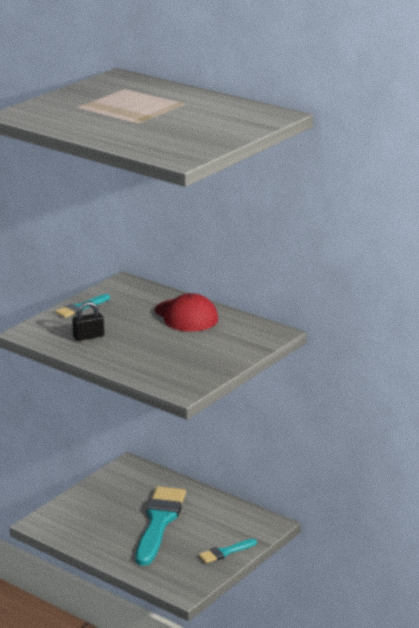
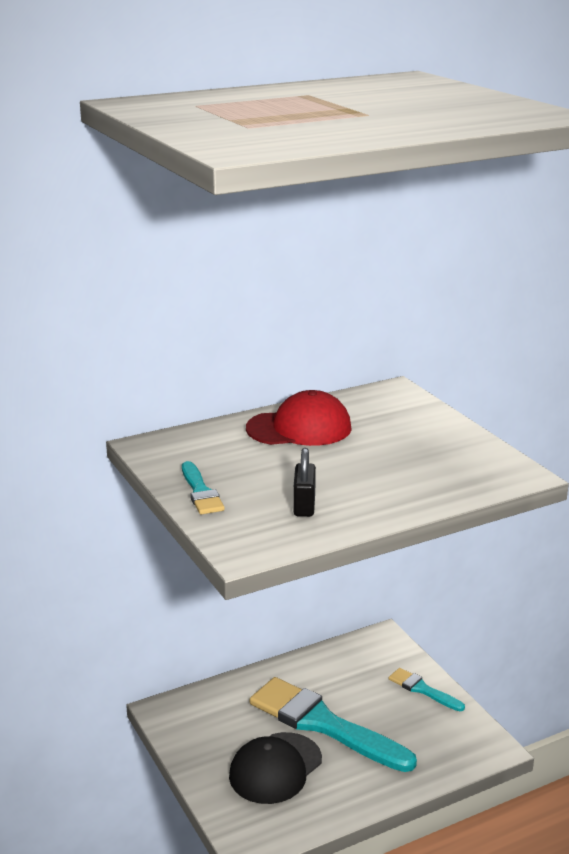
camera: 65 degrees left, 0 degrees up
turquoise brush [199,539,257,563] -> turquoise brush turned 135 degrees clockwise [389,668,465,711]
none -> black cap [229,732,322,804]

